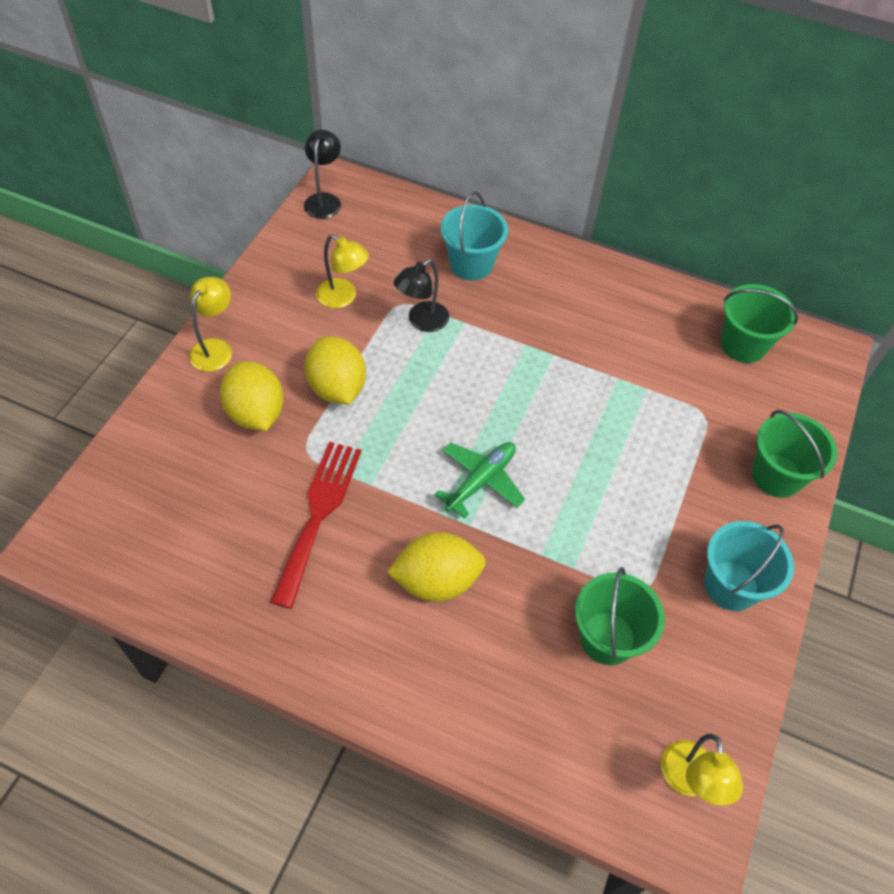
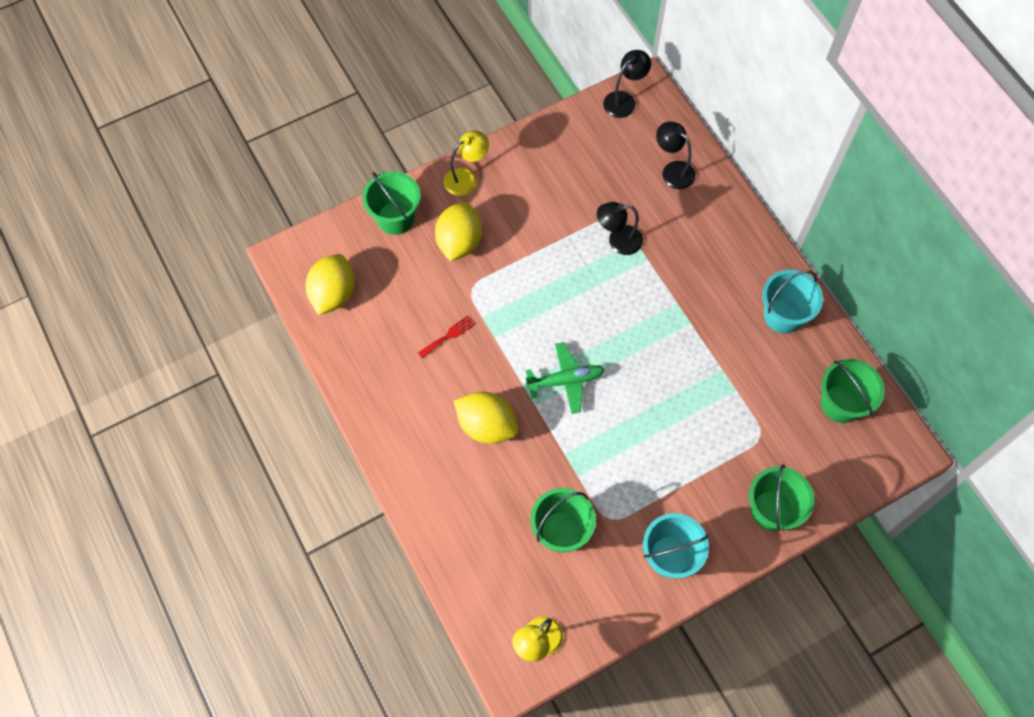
camera: 40 degrees right, 10 degrees up
red fork [270,442,362,609] -> red fork [418,316,475,358], size x0.46
yellow lemon [305,336,366,404] -> yellow lemon moved to [305,254,355,315]
yellow lamp [316,234,369,308] -> none
turquoise bucket [440,192,508,281] -> turquoise bucket moved to [762,270,823,333]
none -> green bucket [362,171,421,235]
none -> black lamp [656,121,695,189]

